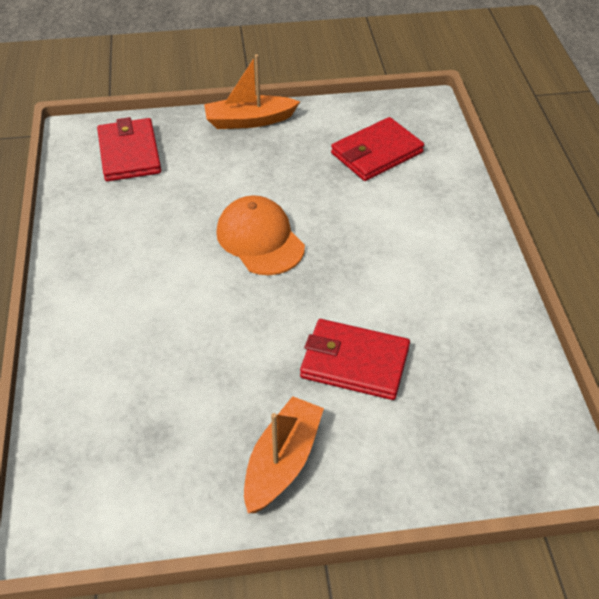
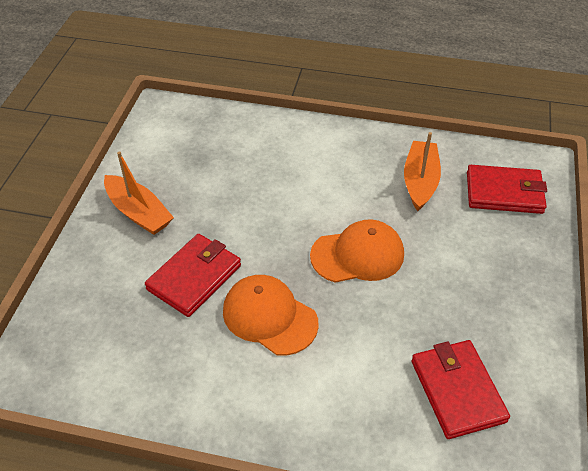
camera: 110 degrees right, 0 degrees up
orange boat [204,54,300,129] -> orange boat moved to [404,132,441,211]
none -> orange cap [223,275,319,356]

